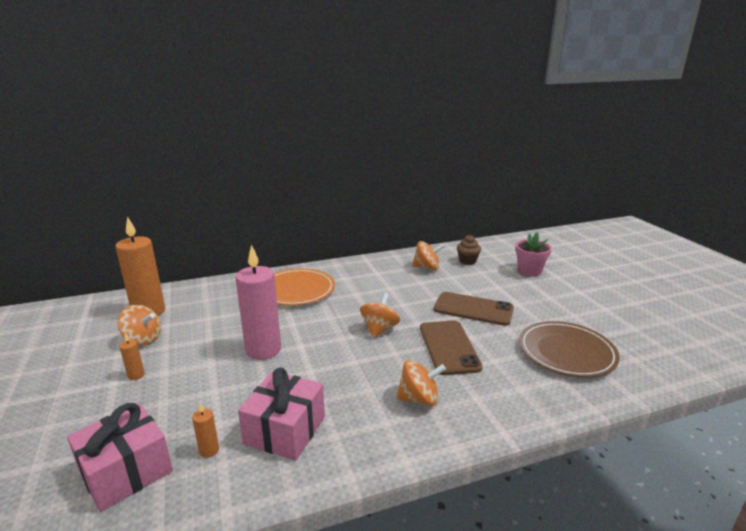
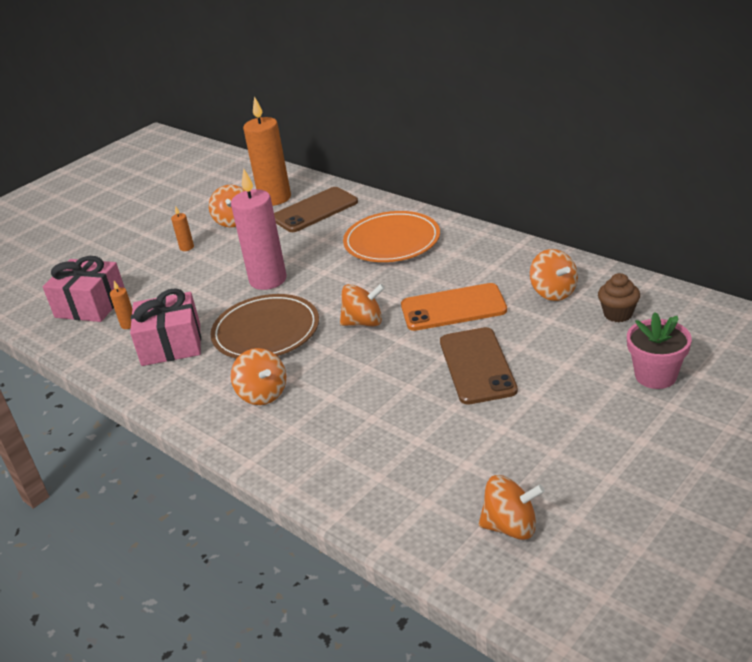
camera: 65 degrees right, 10 degrees up
brown phone [420,321,483,375] -> brown phone moved to [274,187,358,232]
brown plate [519,321,620,378] -> brown plate moved to [210,294,319,358]
none -> orange phone [401,283,507,331]
none -> orange spinning top [479,475,545,540]

